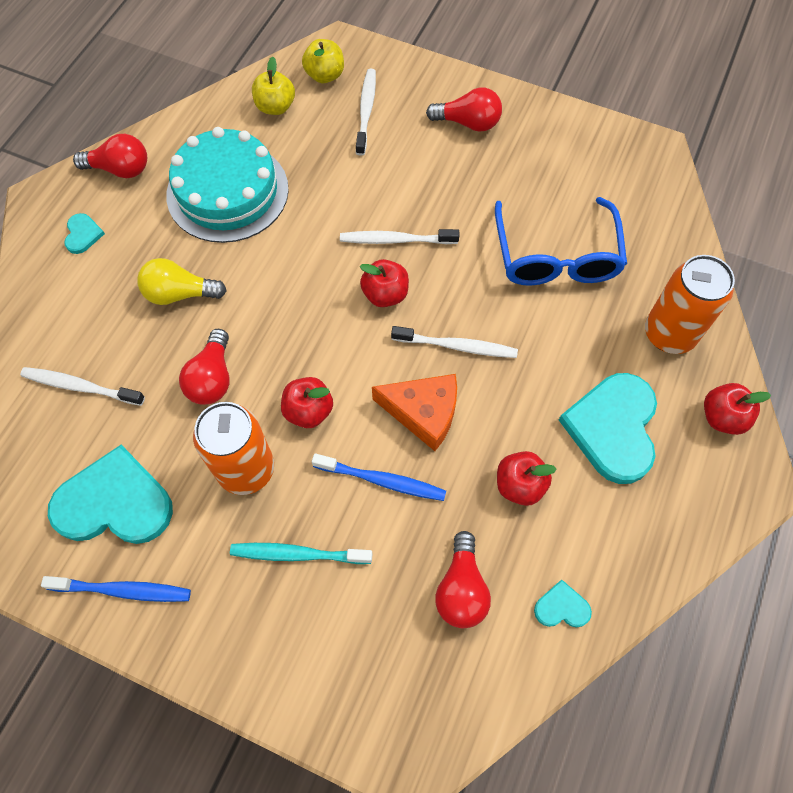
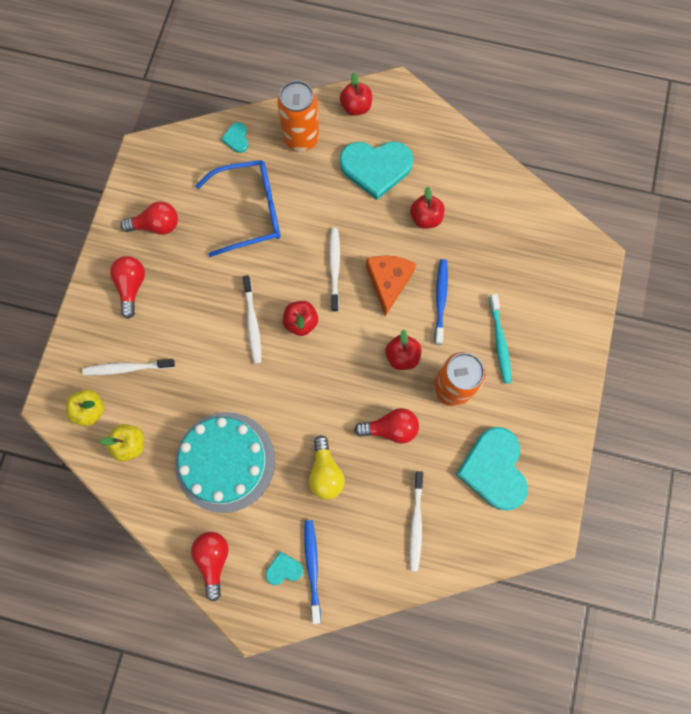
camera: 100 degrees left, 10 degrees up
blue toothbrush [41,576,191,602] -> blue toothbrush moved to [304,520,321,624]
red light bulb [435,531,491,628] -> red light bulb moved to [120,201,178,235]
turquoise heart [534,579,592,628] -> turquoise heart moved to [221,122,249,153]

